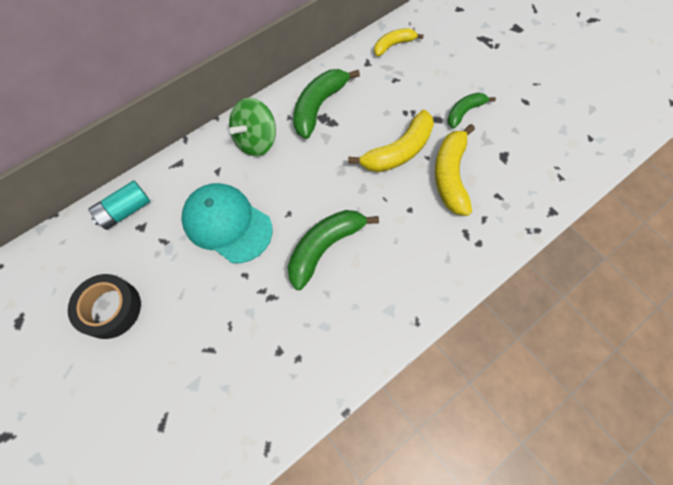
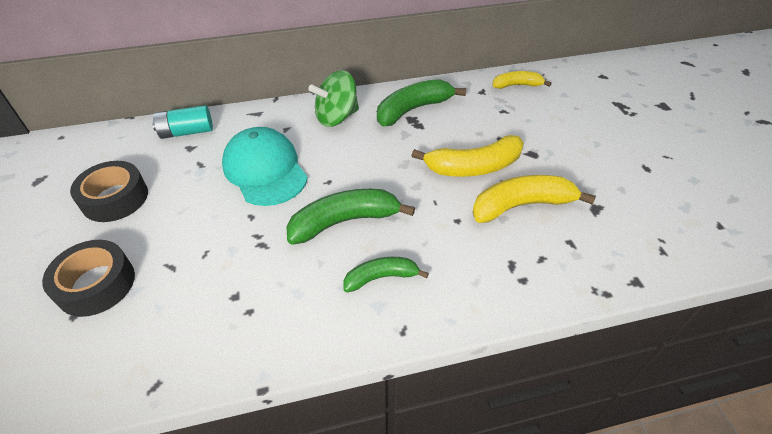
camera: 25 degrees right, 20 degrees down
yellow banana [435,124,475,216] -> yellow banana turned 45 degrees clockwise [472,175,596,223]
green banana [447,93,496,128] -> green banana moved to [344,257,429,292]
none -> black tape [42,240,135,317]

